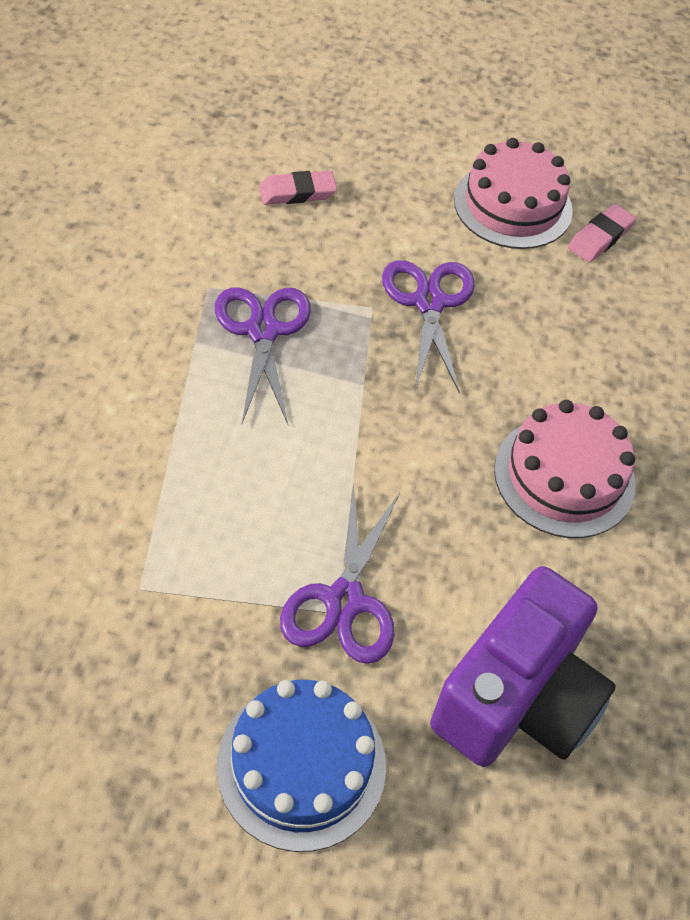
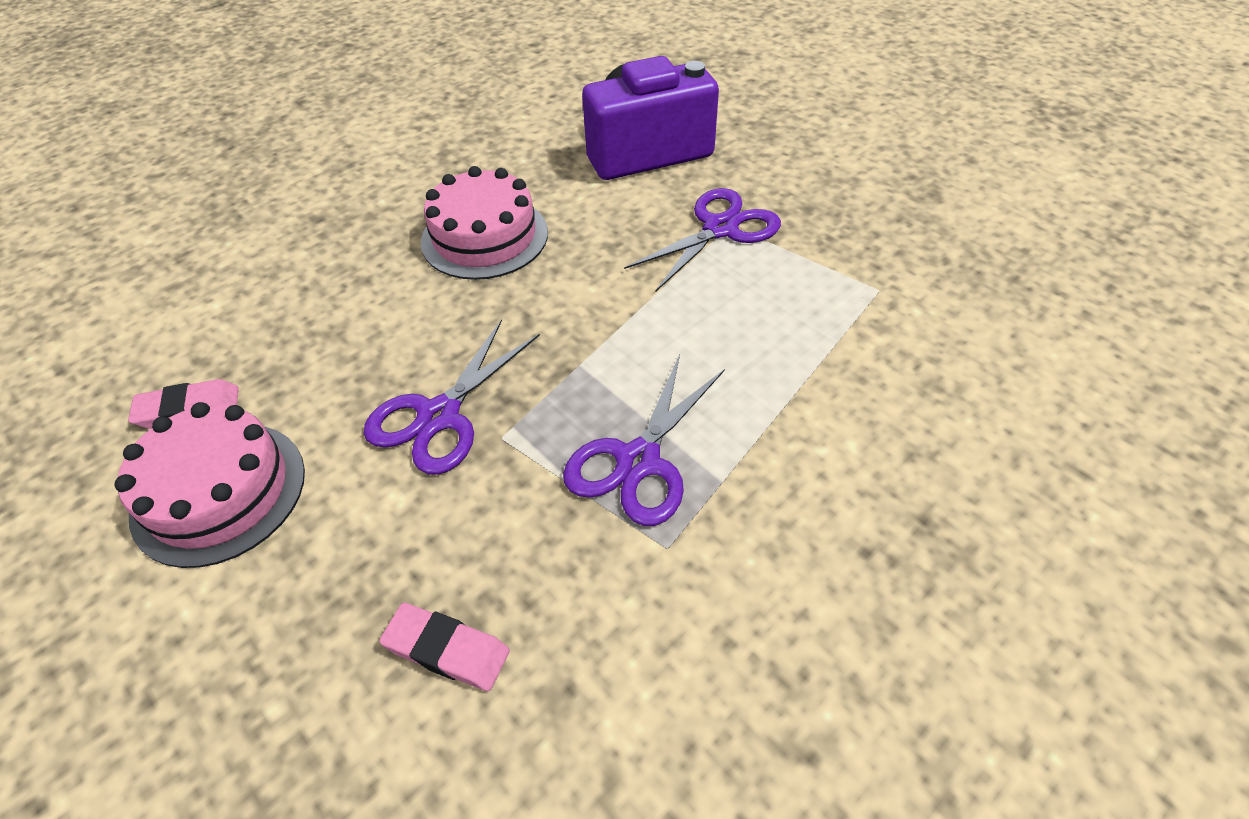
camera: 140 degrees left, 5 degrees down
blue cake [217,680,386,852] -> none

